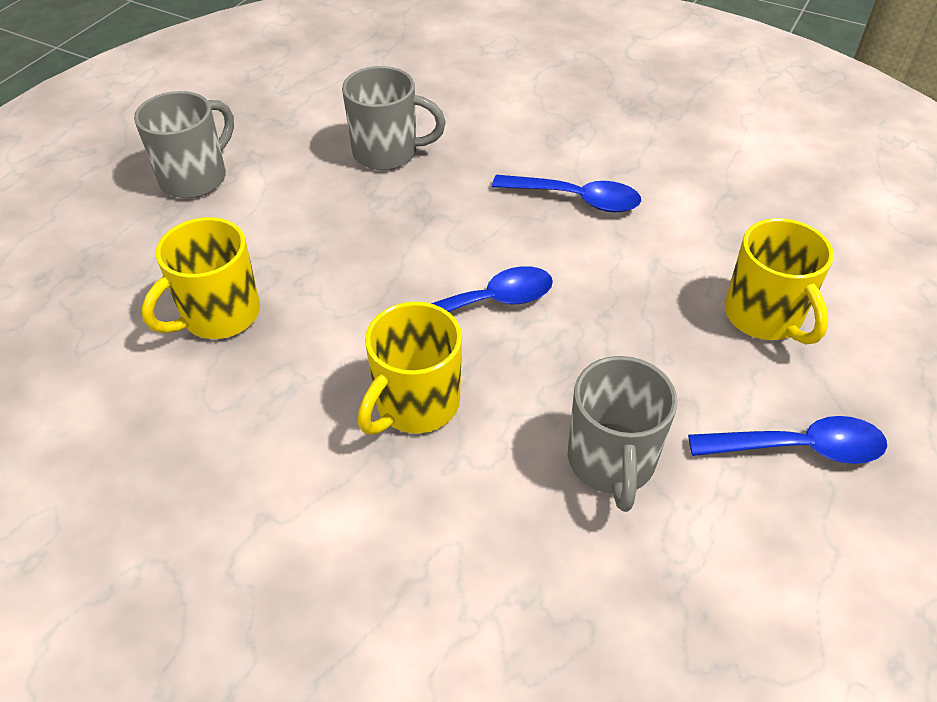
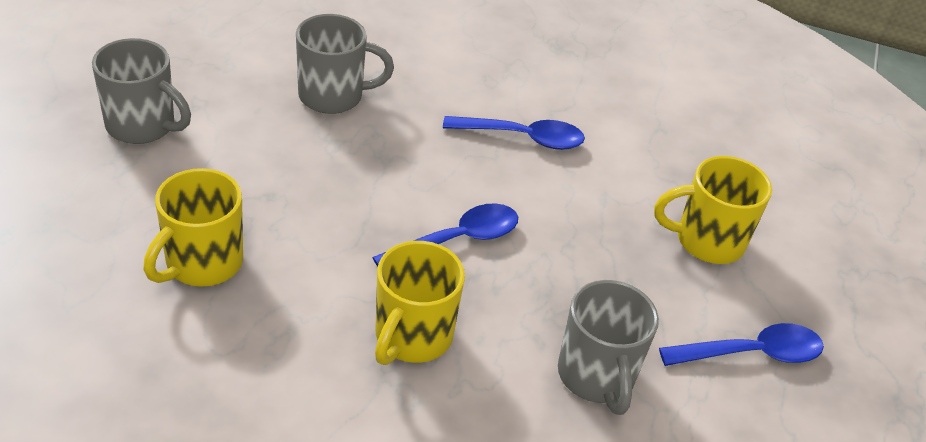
camera: 15 degrees left, 5 degrees down
grey mug [134,91,234,198] -> grey mug turned 90 degrees clockwise [92,38,191,144]
yellow mug [725,218,834,345] -> yellow mug turned 120 degrees clockwise [654,156,772,264]

